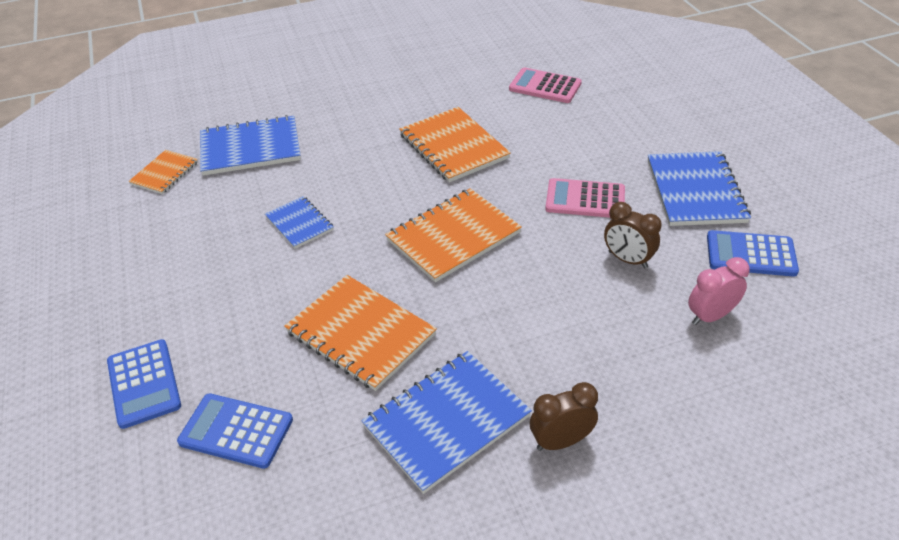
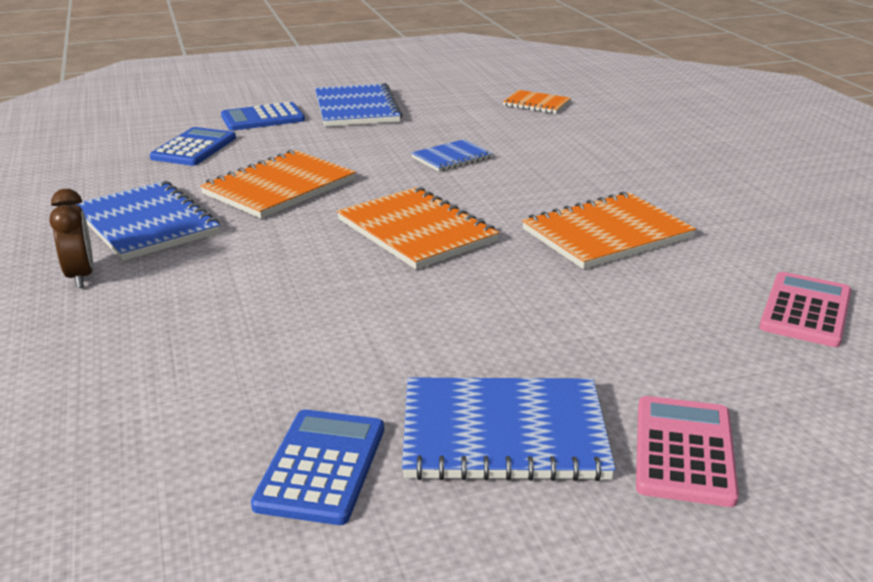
camera: 90 degrees right, 15 degrees down
blue notebook [200,115,301,176] -> blue notebook moved to [315,83,403,126]
pink calculator [545,178,625,218] -> pink calculator moved to [636,396,739,507]
brown clock [604,202,662,268] -> none
pink clock [688,257,750,325] -> none

